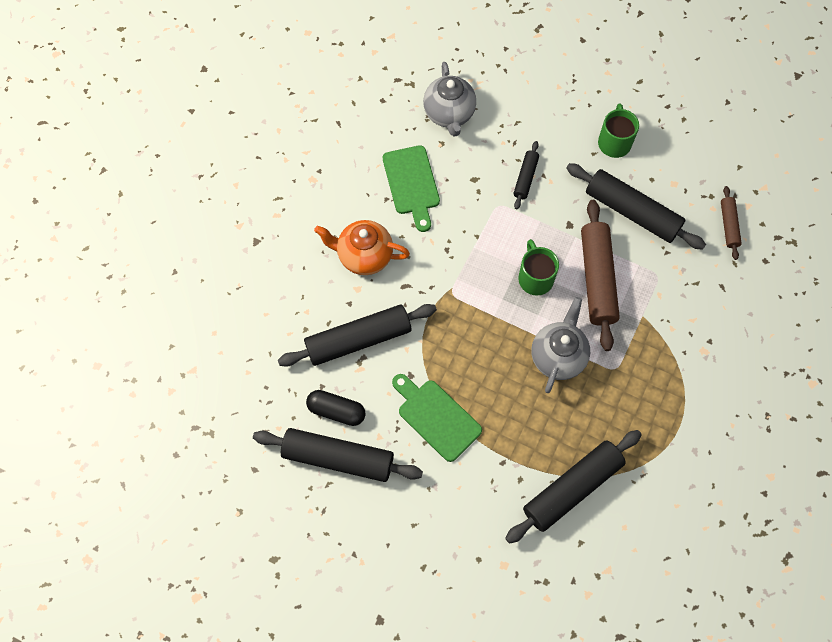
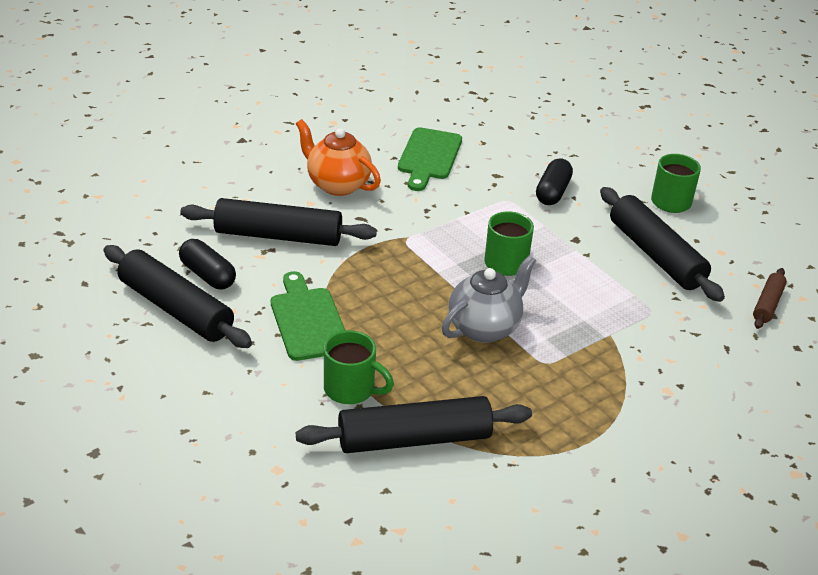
camera: 25 degrees right, 30 degrees down
grey teapot [423,62,476,136] -> none
black rolling pin [513,141,539,209] -> black capsule [536,158,573,205]
brown rolling pin [581,200,620,351] -> none
none -> green mug [324,330,394,404]

